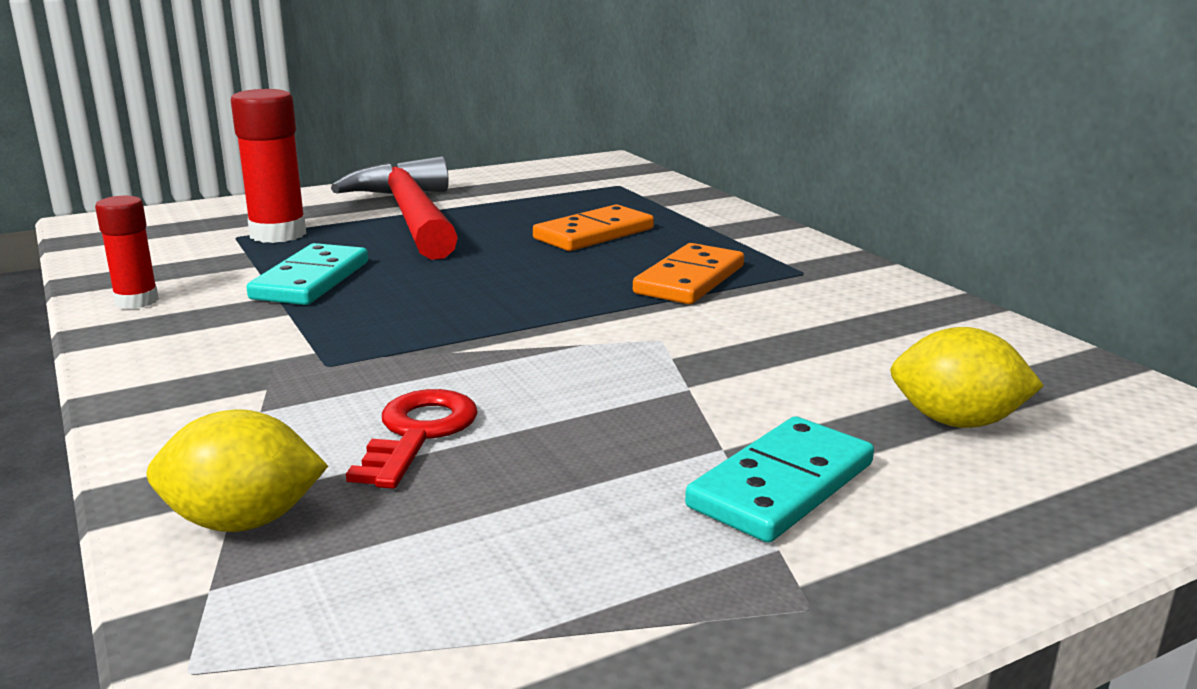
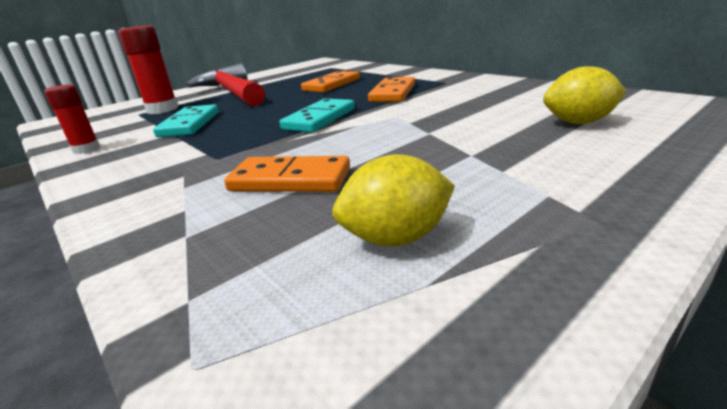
camera: 10 degrees left, 5 degrees up
yellow lemon [147,409,328,532] -> yellow lemon moved to [332,154,455,246]
red key [346,389,478,489] -> orange domino [224,156,350,192]
turquoise domino [685,416,874,543] -> turquoise domino moved to [280,98,355,133]

